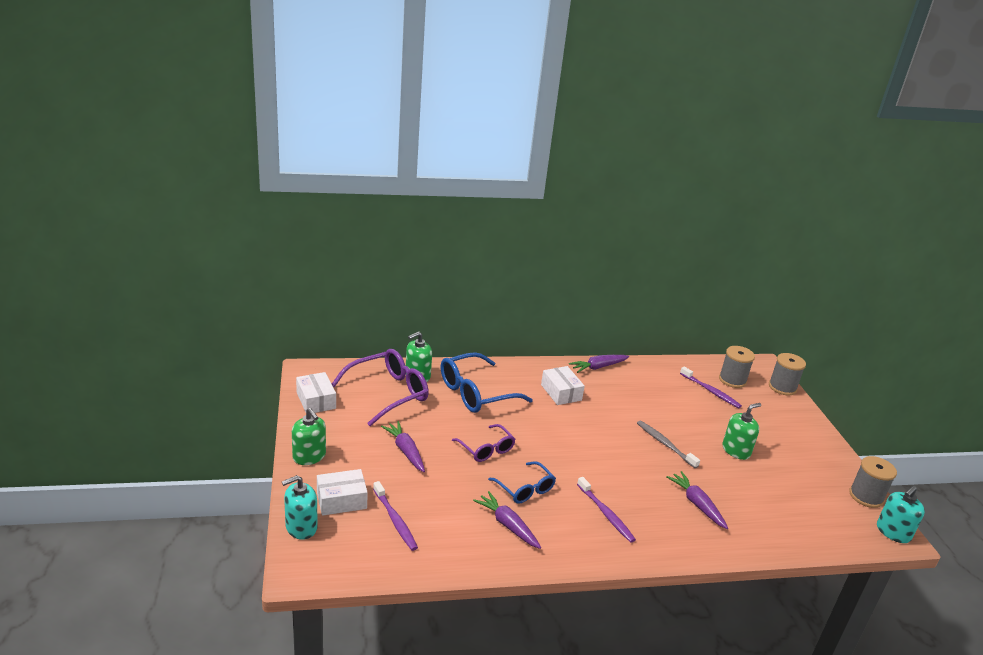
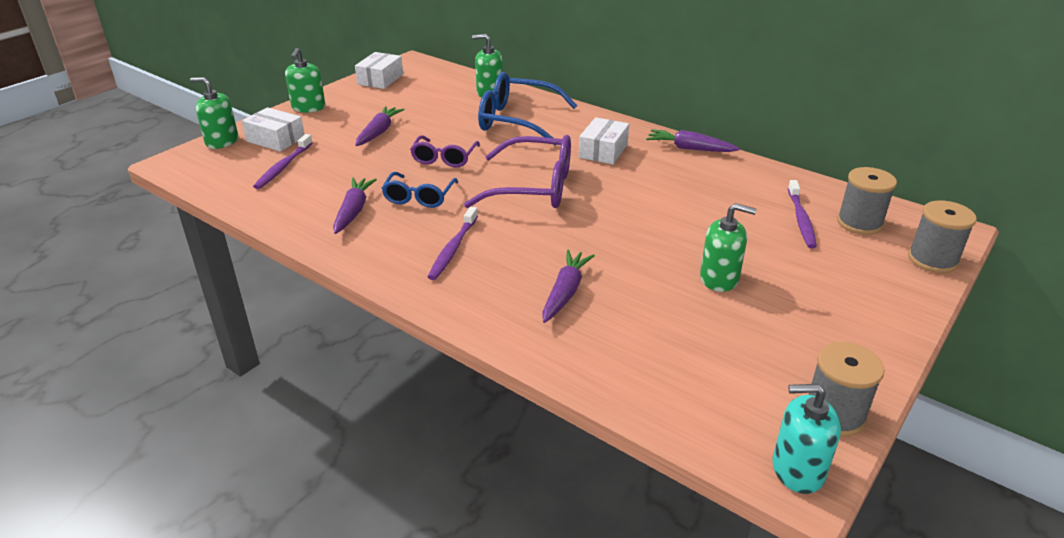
camera: 50 degrees right, 5 degrees up
turquoise soap dispenser [282,475,318,540] -> green soap dispenser [190,77,238,149]
purple glasses [332,349,429,426] -> purple glasses moved to [464,135,571,208]
grey toothbrush [637,421,700,468] -> none

